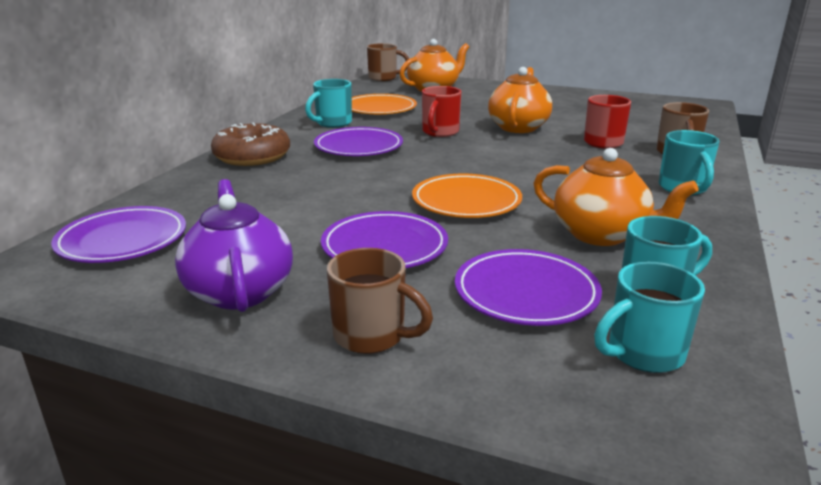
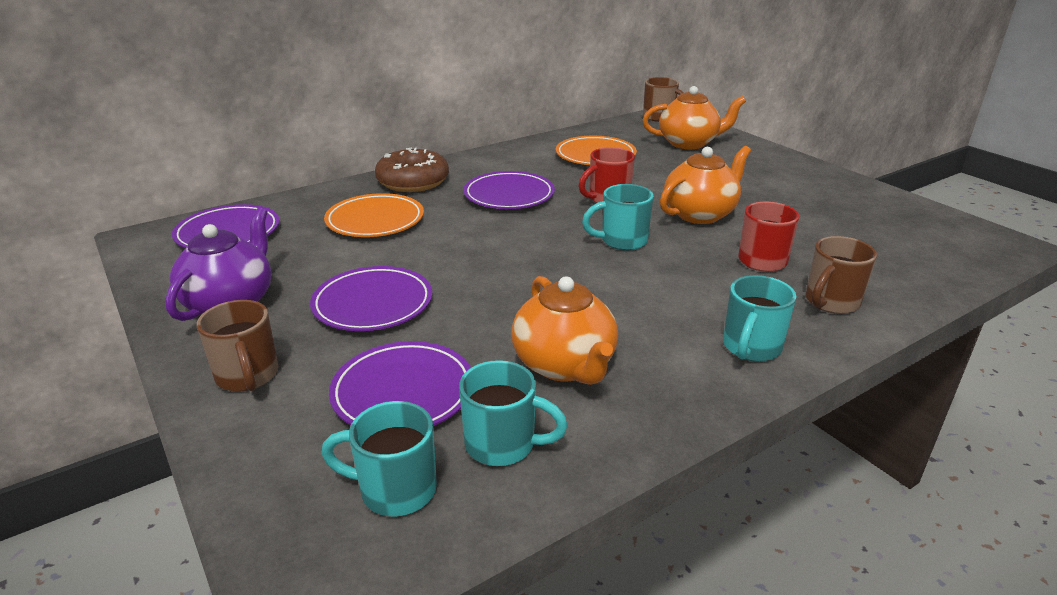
camera: 35 degrees right, 5 degrees up
turquoise mug [305,79,352,128] -> turquoise mug moved to [582,184,654,251]
orange plate [412,174,522,218] -> orange plate moved to [324,193,424,237]

